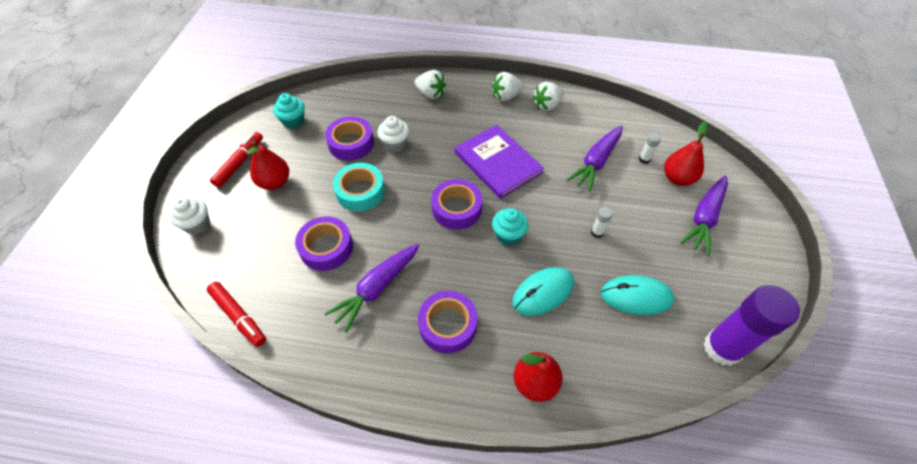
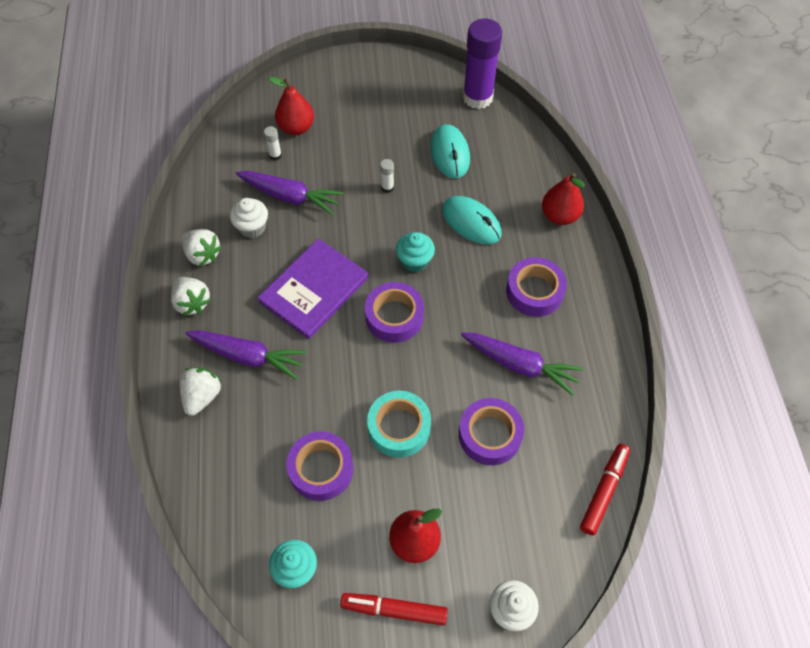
camera: 105 degrees left, 5 degrees up
white cupcake [377,116,409,152] -> white cupcake moved to [230,198,268,238]
purple carrot [680,176,728,256] -> purple carrot moved to [185,330,307,380]

